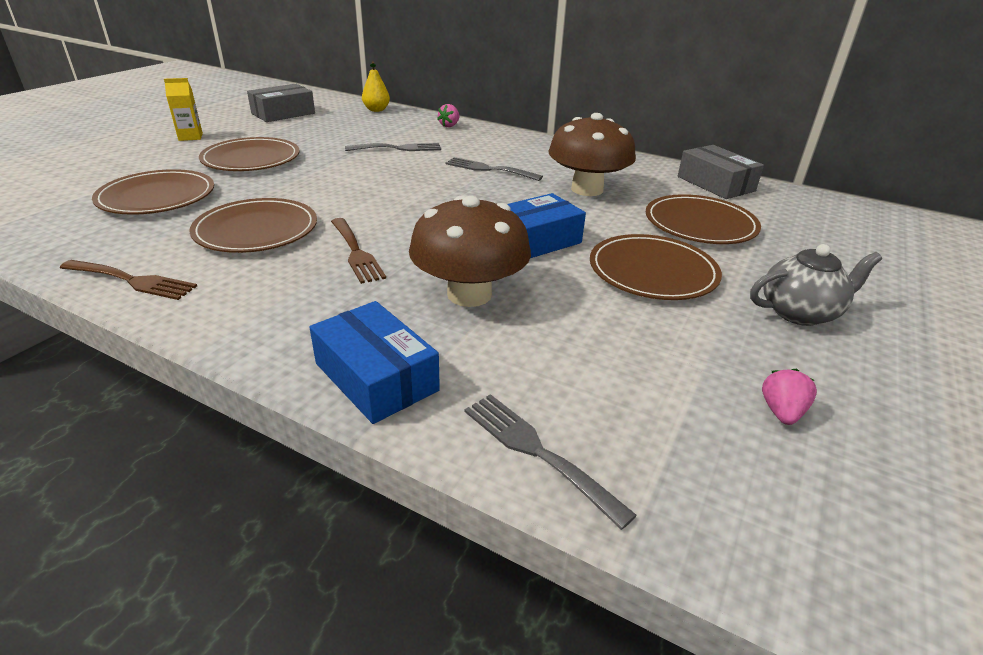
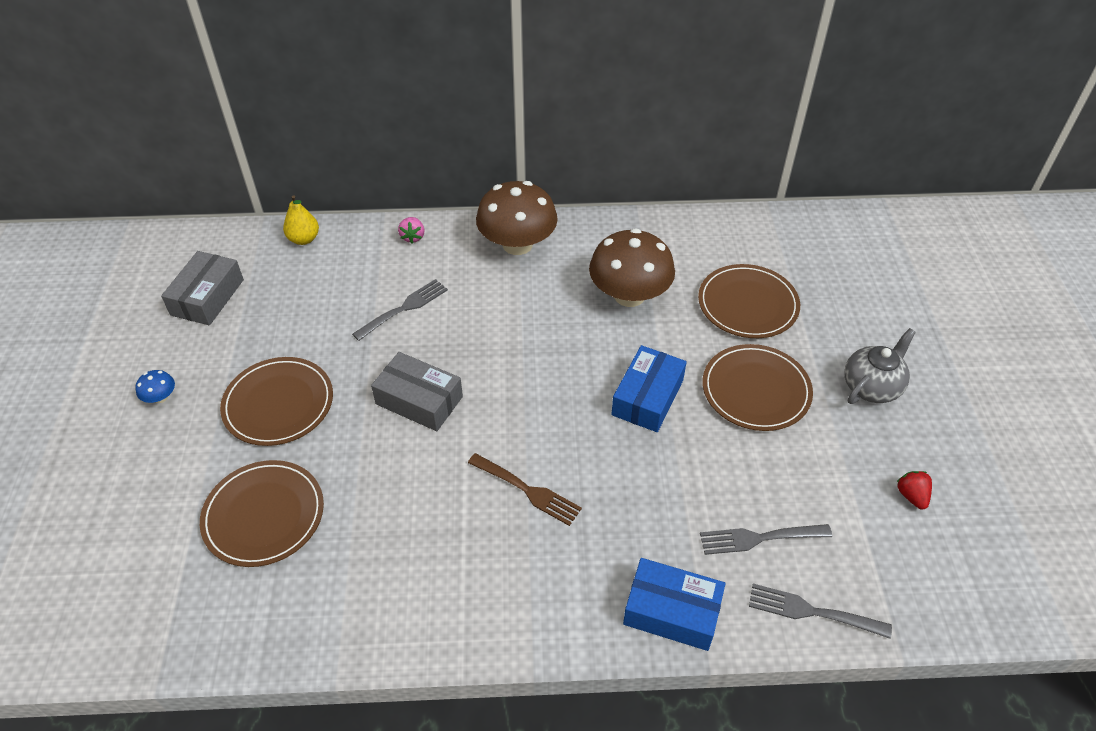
camera: 30 degrees left, 15 degrees up
brown fork [60,260,197,300] -> none
yellow carton [164,78,203,141] -> blue mushroom [135,370,175,403]
brown plate [189,198,317,253] -> none
brown mushroom [409,196,531,307] -> brown mushroom moved to [476,181,558,255]
grey fork [446,157,543,181] -> grey fork moved to [700,524,832,555]
grey box [678,145,764,199] -> grey box moved to [371,352,463,431]
pink strawberry [762,369,817,425] -> red strawberry [897,471,932,510]

